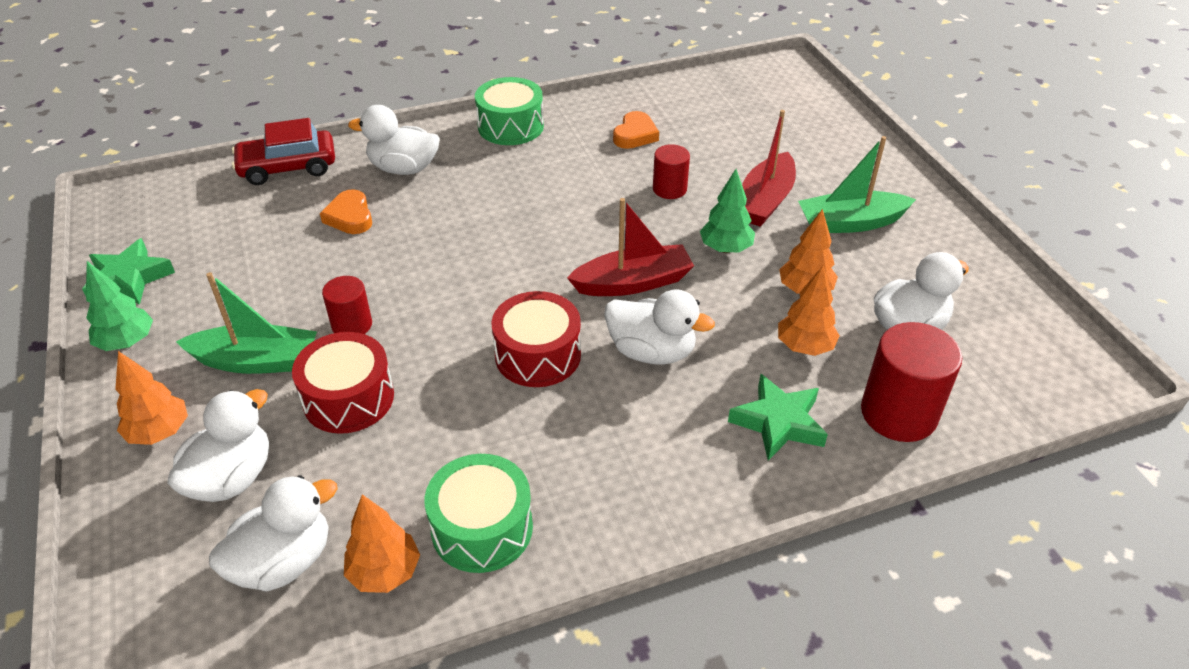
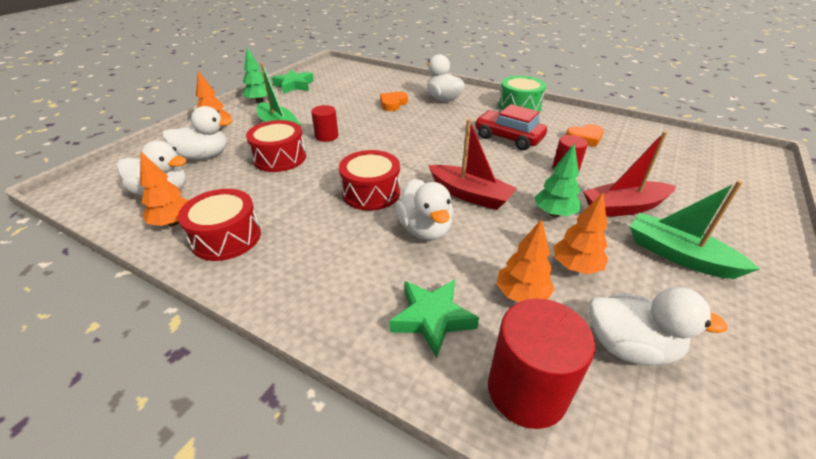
camera: 50 degrees right, 5 degrees down
red car [232,118,335,185] -> red car moved to [475,104,547,150]
green drum [425,454,533,573] -> red drum [178,189,261,261]

